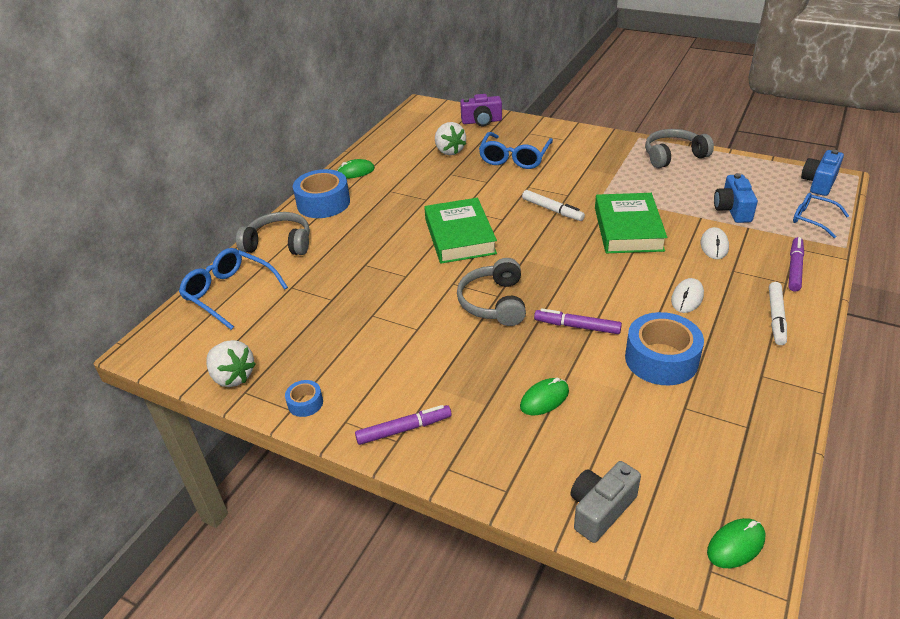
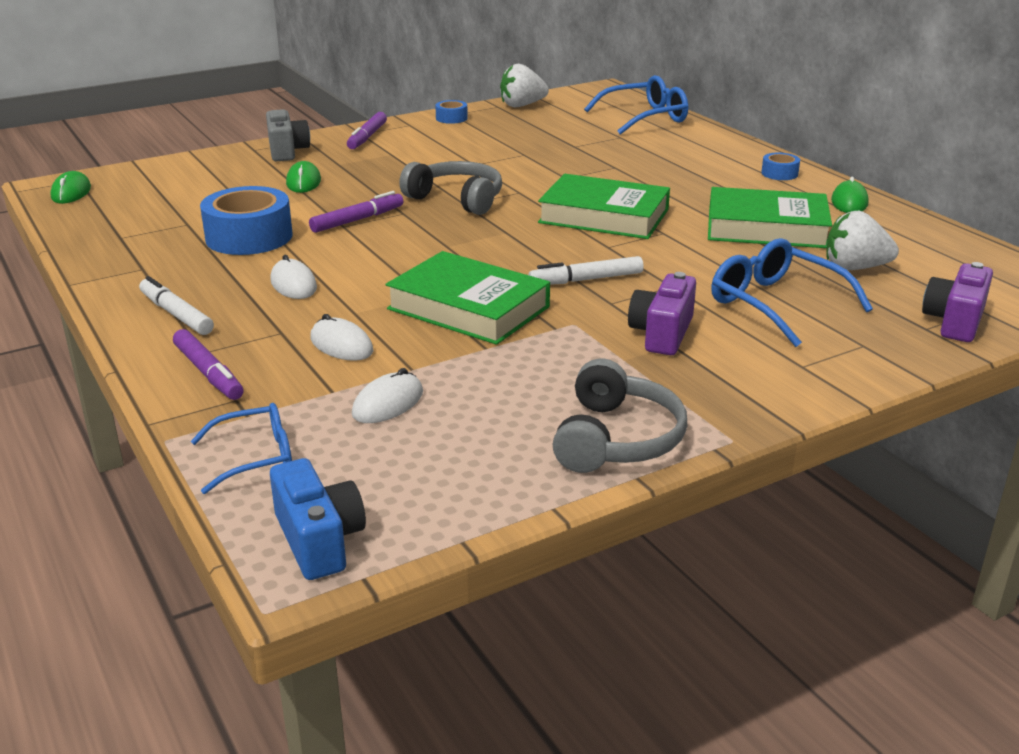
camera: 120 degrees right, 10 degrees down
grey headphones [236,212,310,255] -> none
blue tape [293,169,350,218] -> blue tape [761,153,800,180], size x0.48
grey camera [570,461,641,543] -> grey camera moved to [266,109,310,161]
blue camera [714,173,758,223] -> white mouse [352,368,423,423]
none -> purple camera [628,272,696,355]
none -> green book [708,187,832,248]

